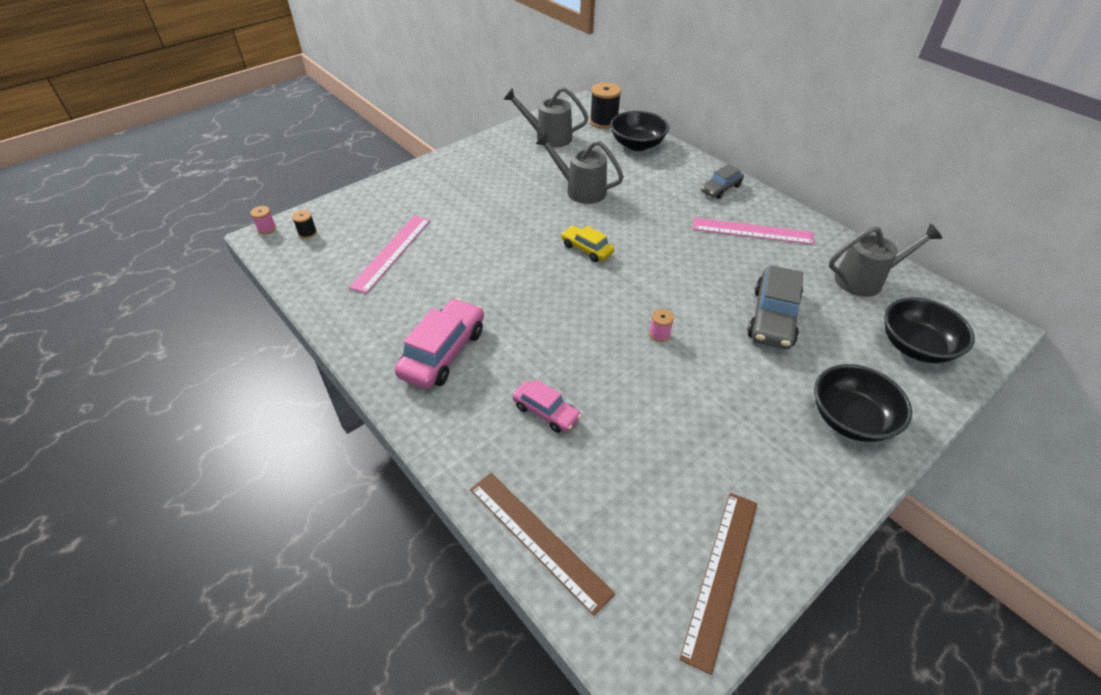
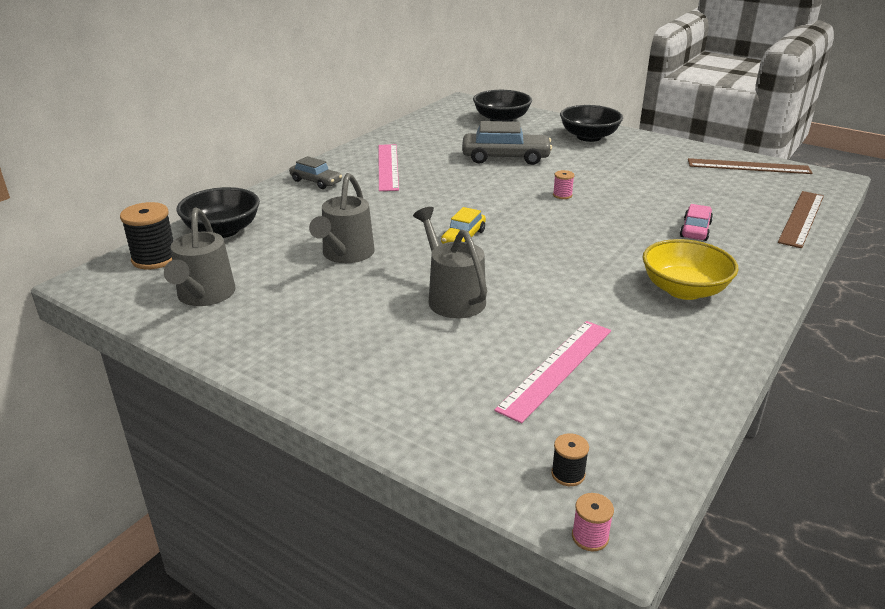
camera: 105 degrees left, 15 degrees down
pink ruler [349,216,431,294] -> pink ruler turned 60 degrees counterclockwise [494,321,611,424]
pink car [395,298,484,389] -> yellow bowl [643,239,738,300]
grey watering can [829,224,942,297] -> grey watering can moved to [413,207,487,318]

